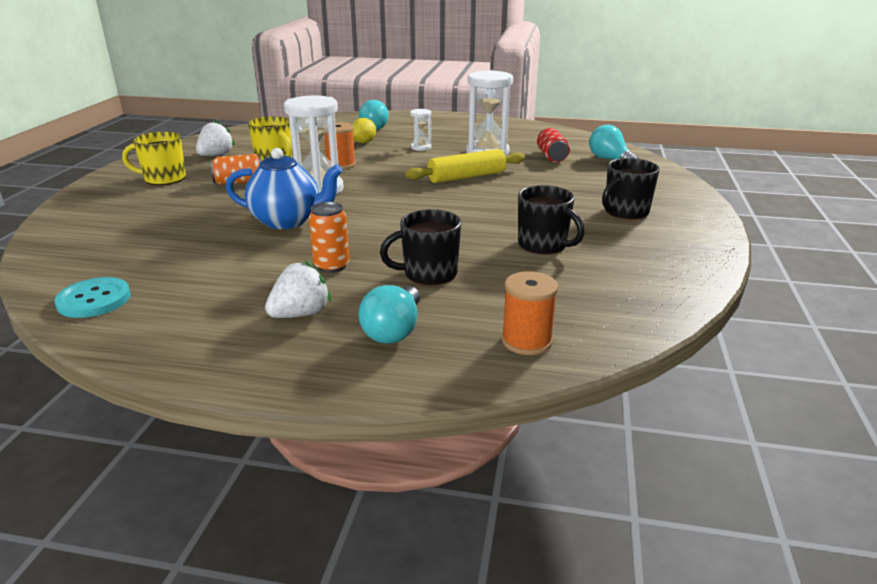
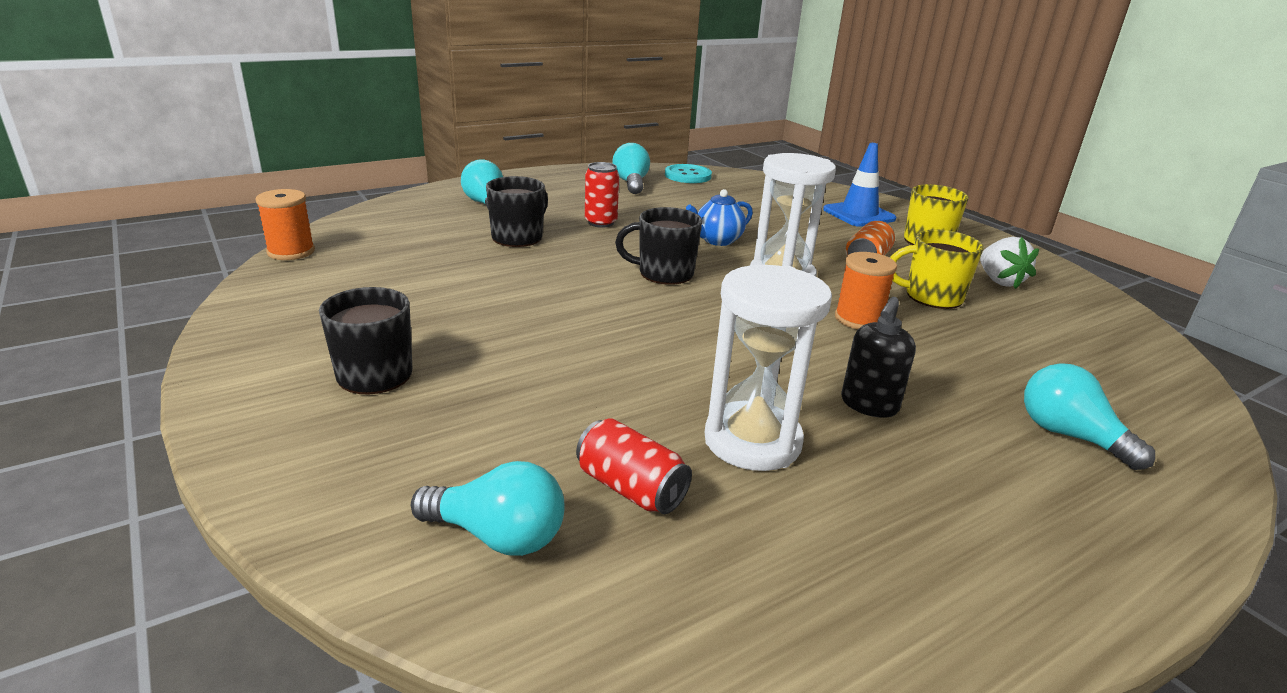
camera: 135 degrees right, 0 degrees up
blue teapot [225,148,343,229] -> blue teapot [686,189,753,246], size x0.65
white strawberry [265,261,331,318] -> none
orange can [309,202,350,273] -> red can [585,162,619,228]
yellow lemon [352,118,376,143] -> none
yellow rolling pin [405,149,525,183] -> none
white hourglass [410,109,431,151] -> black soap dispenser [841,297,916,418]
orange spool [502,271,558,355] -> orange spool moved to [255,189,315,260]
black mug [518,185,585,254] -> black mug moved to [615,207,702,285]
none -> turquoise light bulb [612,143,650,194]
none -> blue traffic cone [823,143,897,227]

